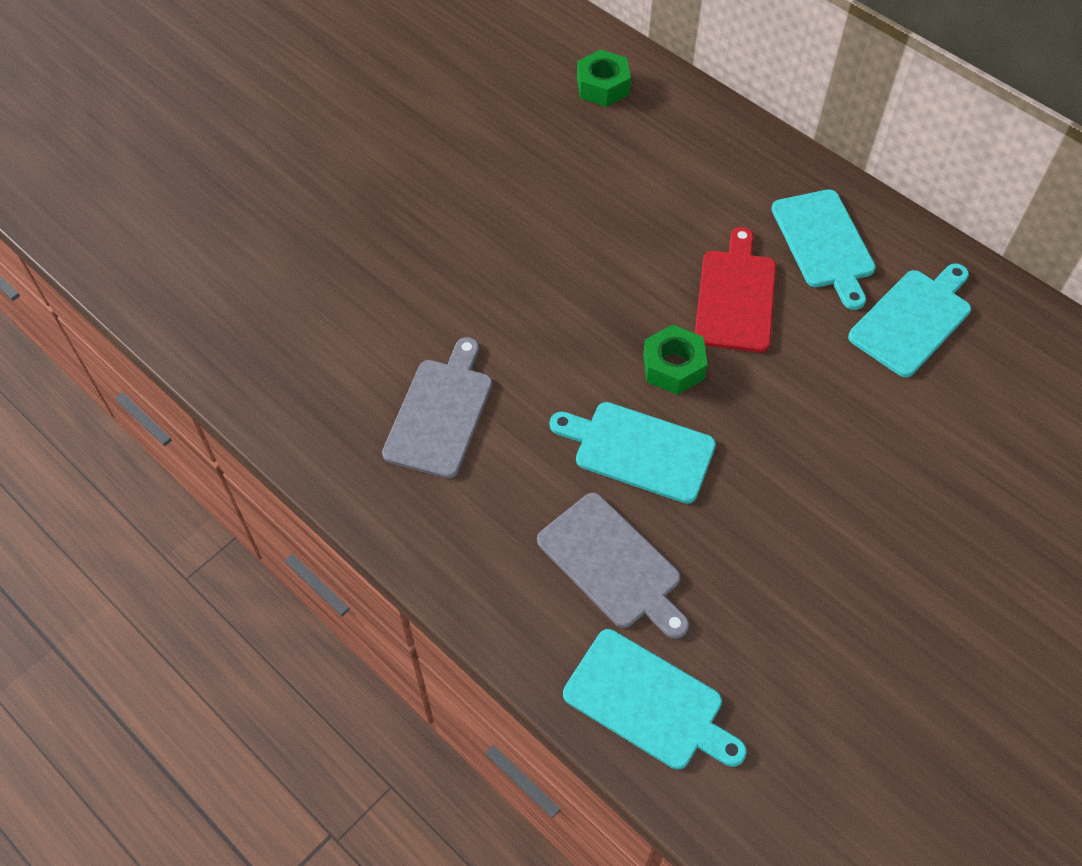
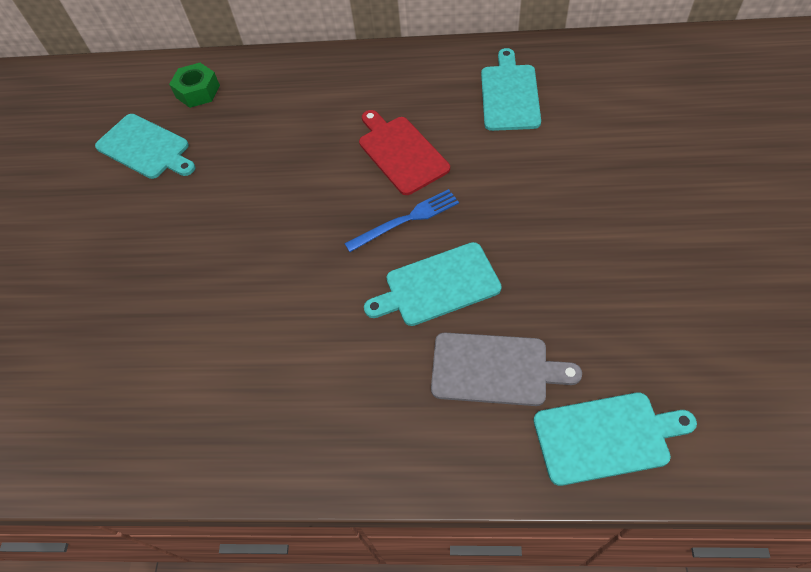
camera: 35 degrees left, 0 degrees up
grey cutting board [382,337,492,479] -> none
green nut [643,324,708,395] -> blue fork [344,189,459,252]
turquoise cutting board [771,189,876,310] -> turquoise cutting board moved to [95,114,196,179]

